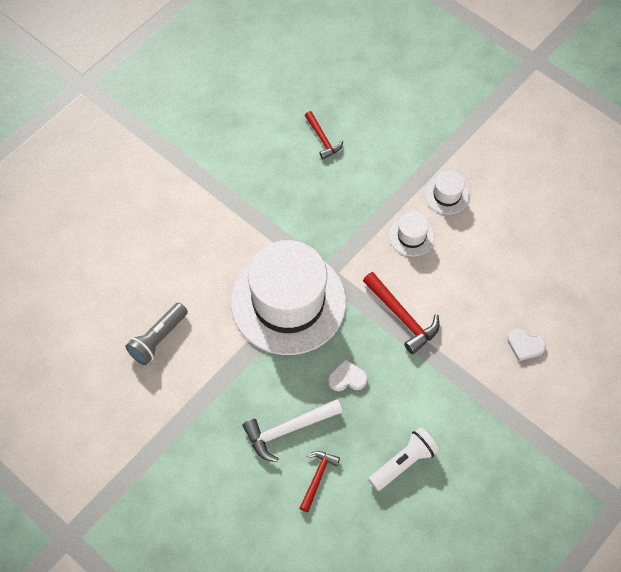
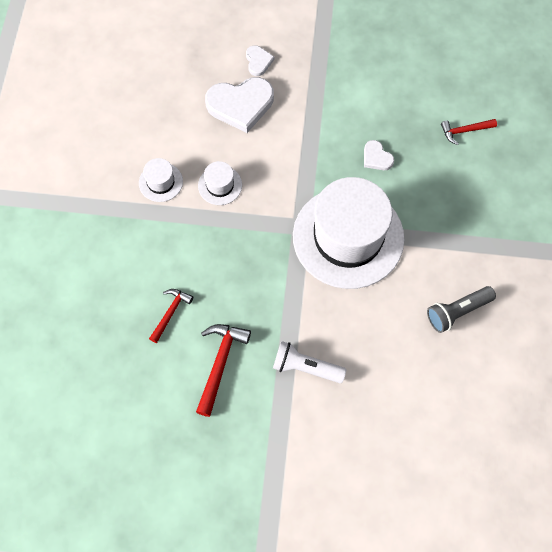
camera: 125 degrees left, 5 degrees up
grey flashlight [126,303,188,365] -> grey flashlight turned 150 degrees clockwise [427,286,496,333]
white hammer [242,399,342,462] -> none
red hammer [363,272,440,354] -> red hammer moved to [196,324,251,417]
white flashlight [368,427,439,491] -> white flashlight moved to [273,341,346,383]
none -> white heart [205,77,274,133]

